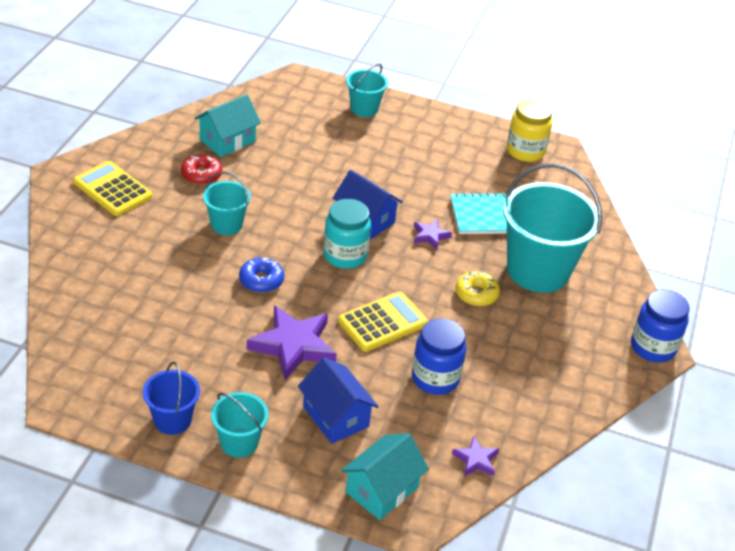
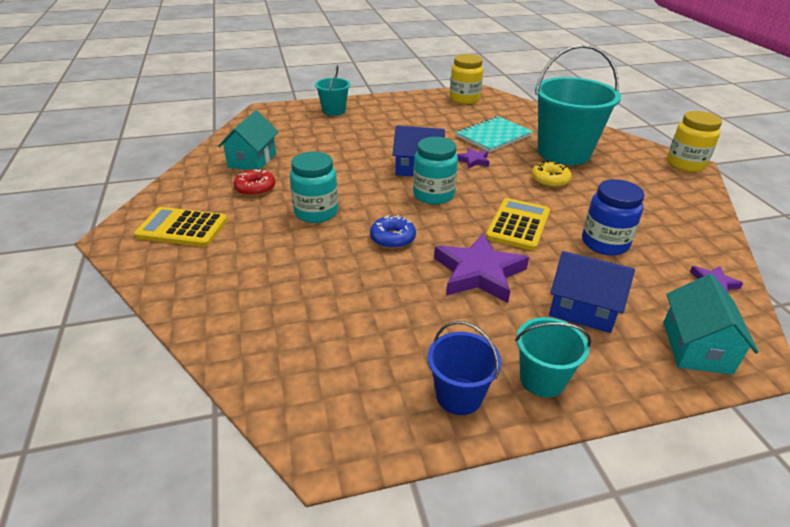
camera: 30 degrees left, 5 degrees down
turquoise bucket [203,172,251,235] -> turquoise jar [290,152,338,223]
blue jar [631,290,689,363] -> yellow jar [667,111,722,172]

